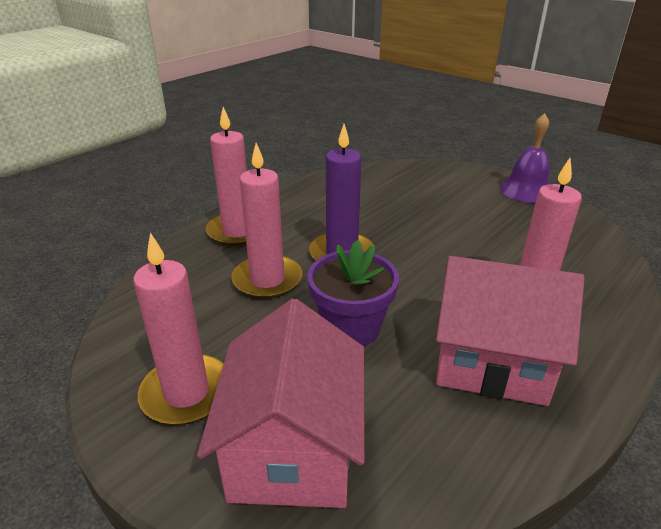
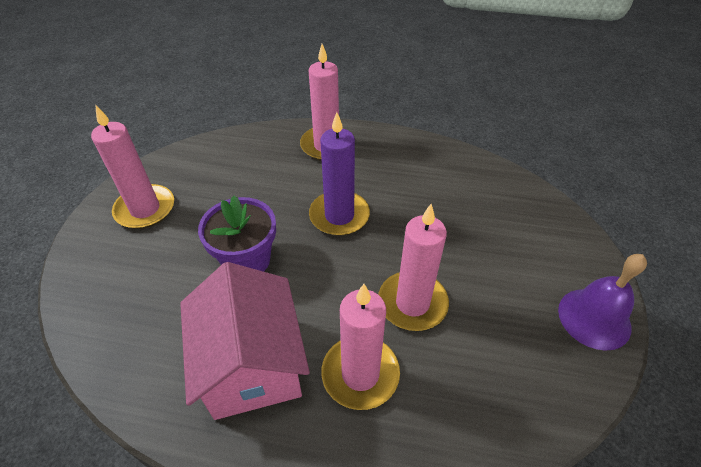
camera: 60 degrees right, 15 degrees up
pink house [197,299,365,508] -> none
pink candle [231,143,302,299] -> pink candle moved to [378,204,449,331]

